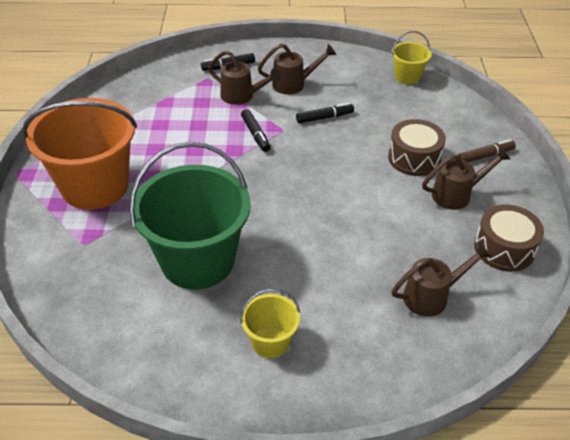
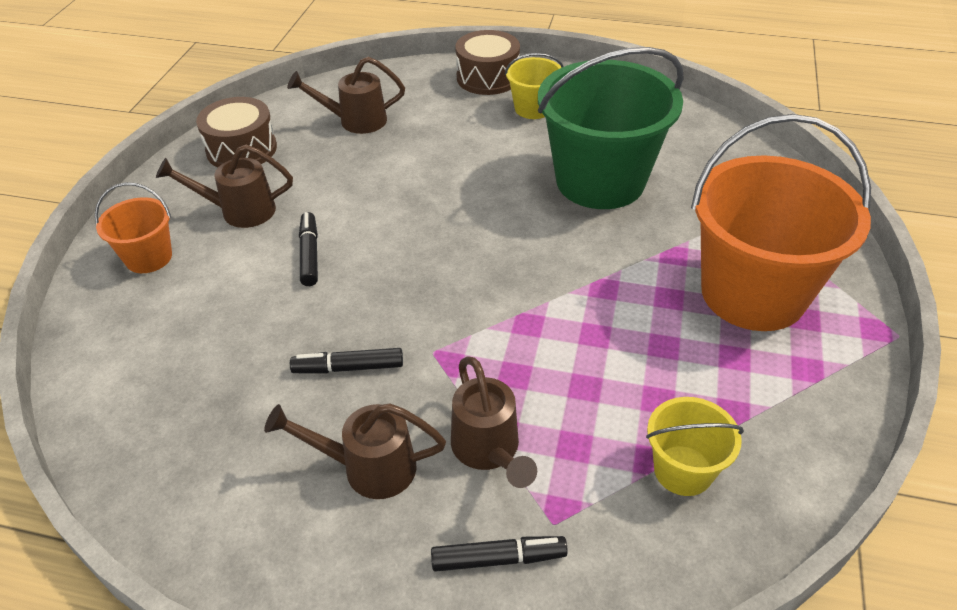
camera: 165 degrees left, 0 degrees up
brown watering can [208,50,281,105] -> brown watering can turned 150 degrees counterclockwise [451,356,537,488]
black marker [241,109,271,152] -> black marker moved to [299,212,318,286]
brown drum [388,119,446,176] -> brown drum moved to [455,30,520,95]
yellow bucket [392,31,432,85] -> yellow bucket moved to [646,397,744,496]
brown marker [458,139,516,162] -> orange bucket [95,182,172,273]

